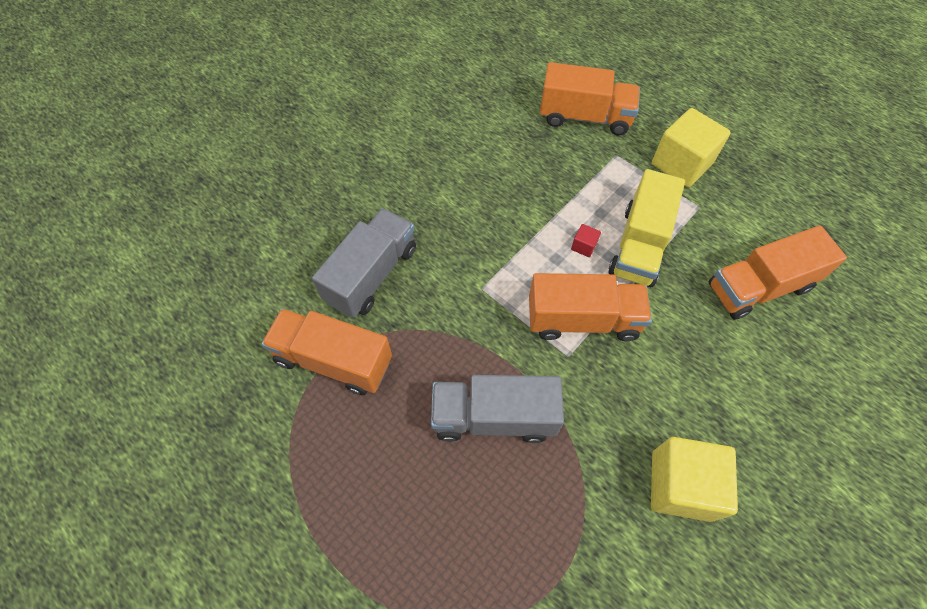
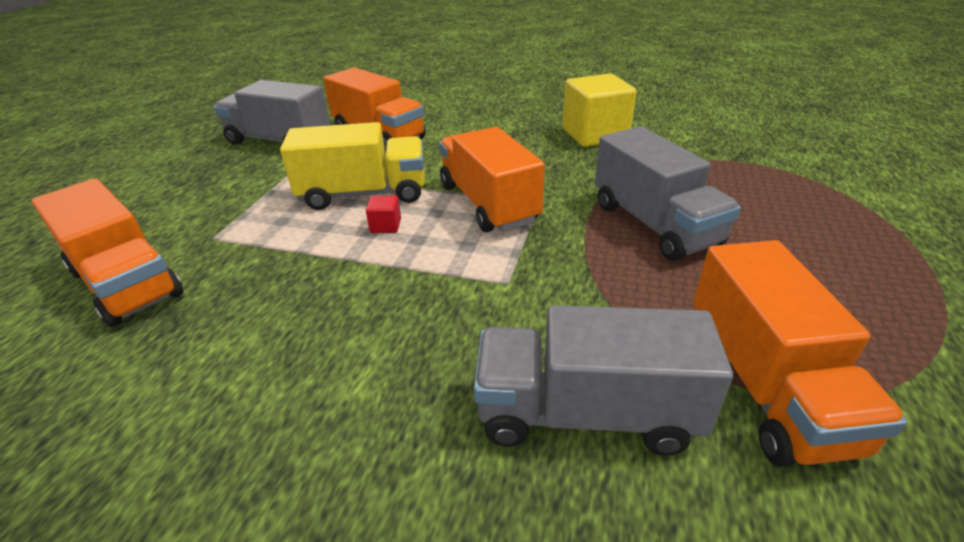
camera: 115 degrees left, 25 degrees down
orange truck [540,62,640,135] -> orange truck turned 150 degrees clockwise [32,178,184,327]
yellow cube [652,108,731,188] -> none
none -> grey truck [214,80,330,145]

